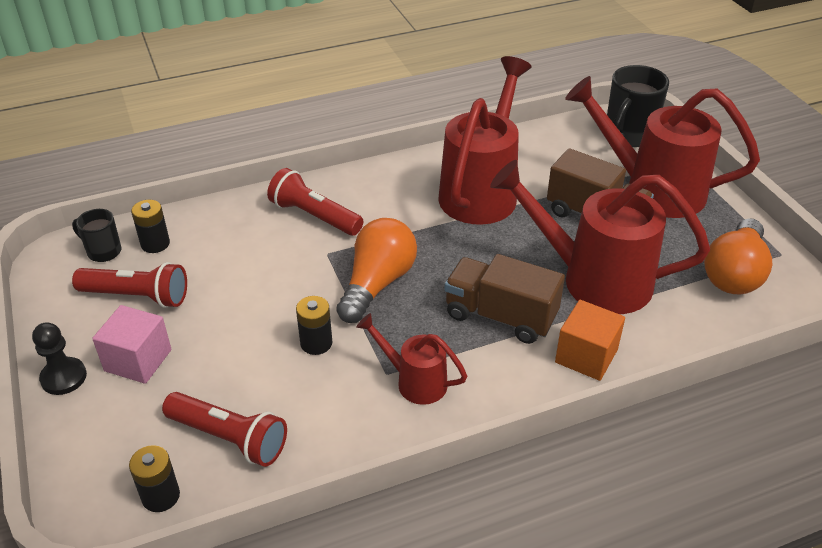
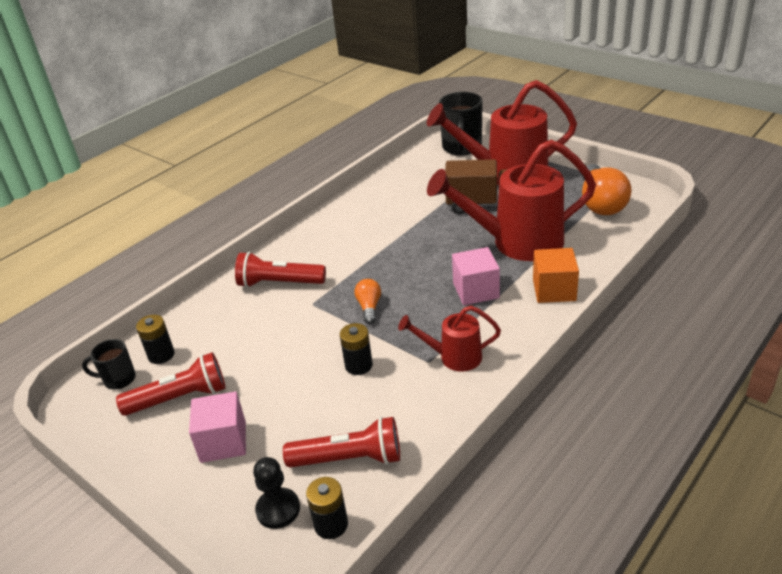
camera: 25 degrees left, 5 degrees down
black pawn [32,322,87,395] -> black pawn moved to [253,457,300,529]
orange light bulb [336,218,417,323] -> orange light bulb [355,279,381,324], size x0.51
red watering can [439,56,531,225] -> none
brown truck [445,254,565,344] -> pink cube [452,247,500,305]

